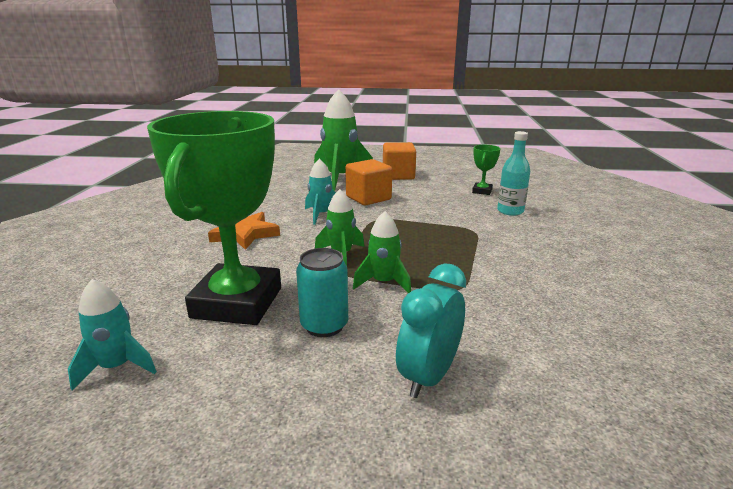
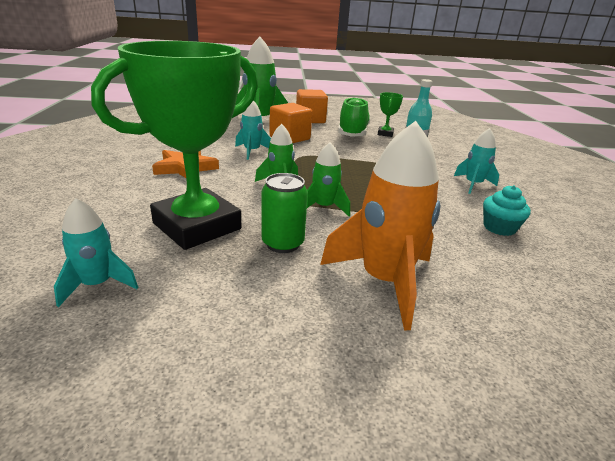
camera: 10 degrees left, 5 degrees up
green trophy [147,111,281,325] -> green trophy turned 45 degrees clockwise [91,41,258,250]
turquoise can [296,248,348,337] -> green can [261,173,308,253]
turquoise clock [396,263,466,398] -> orange rocket [320,121,440,331]
none -> green shoe [338,97,370,137]
none -> turquoise rocket [454,128,499,194]
none -> turquoise cupcake [483,185,531,236]

